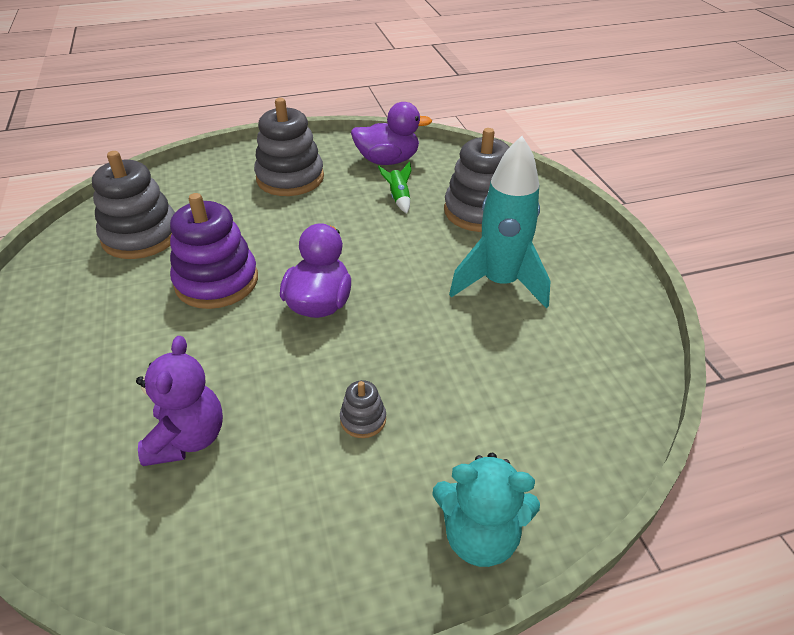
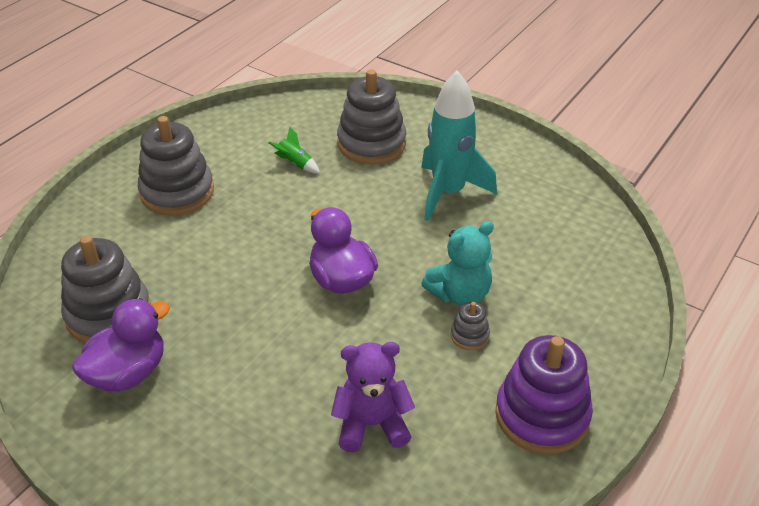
camera: 40 degrees left, 0 degrees up
purple teddy bear [136,336,223,466] -> purple teddy bear turned 60 degrees counterclockwise [331,342,415,452]
purple stacking toy [170,193,258,309] -> purple stacking toy moved to [495,335,593,454]
purple duck [351,102,432,165] -> purple duck moved to [72,298,170,391]
turquoise teddy bear [432,453,540,567] -> turquoise teddy bear moved to [421,221,494,306]

